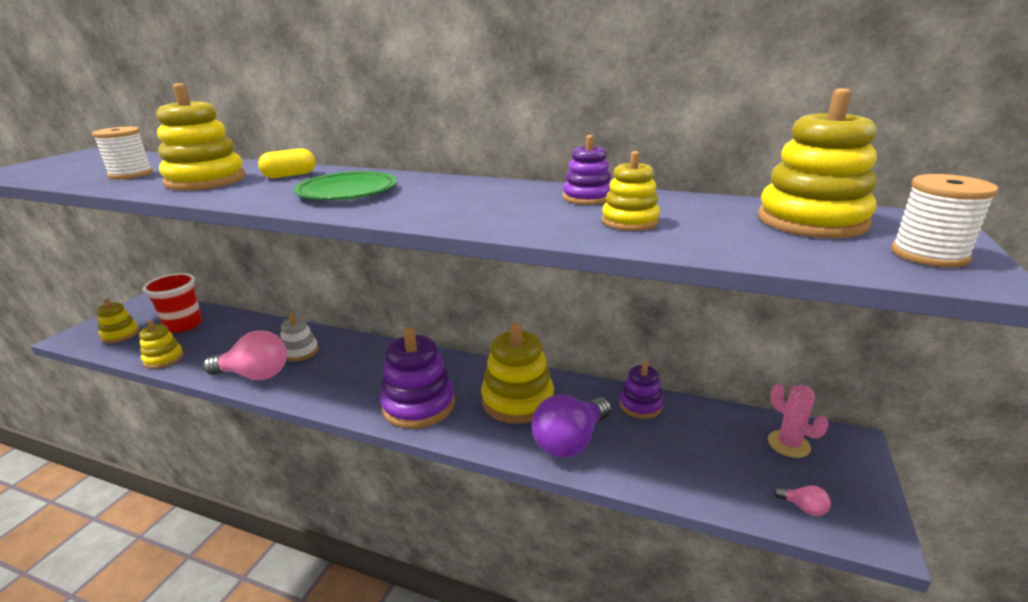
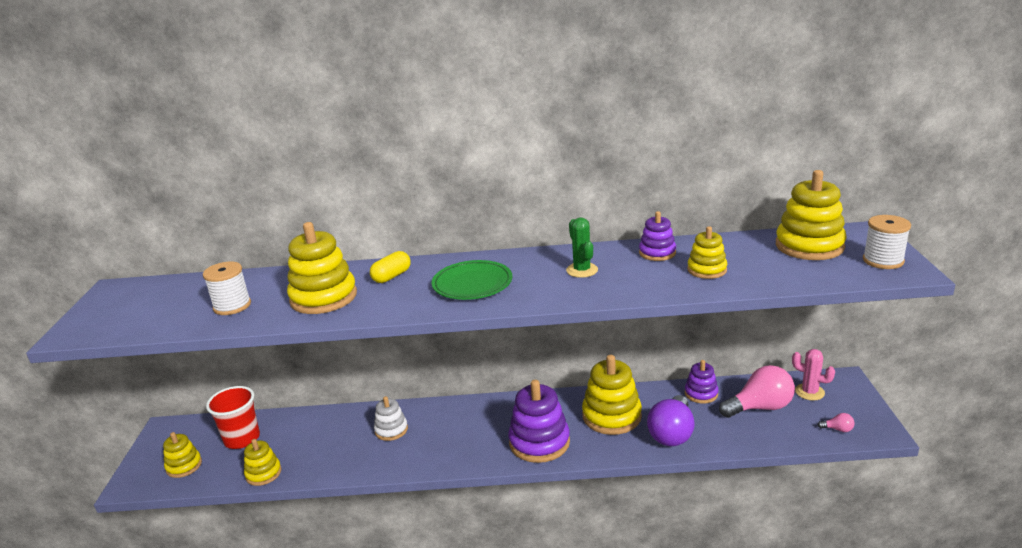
camera: 20 degrees left, 0 degrees up
pink light bulb [203,330,287,380] -> pink light bulb moved to [719,365,795,418]
none -> green cactus [566,217,598,278]

